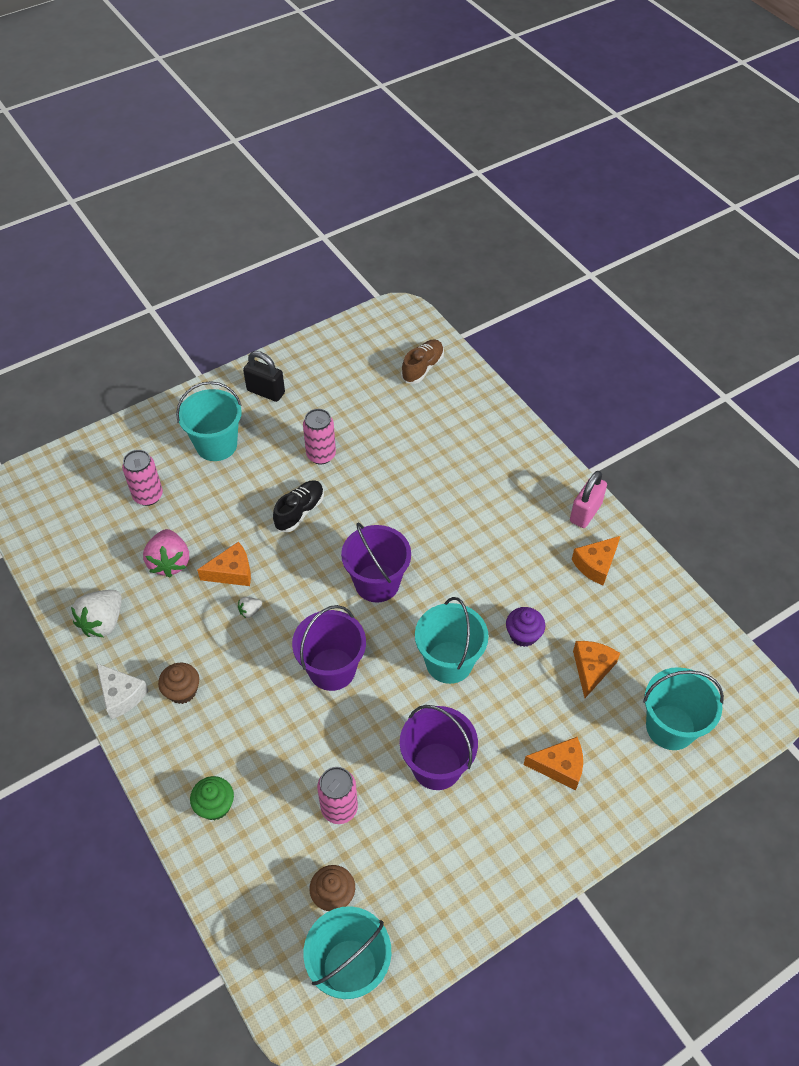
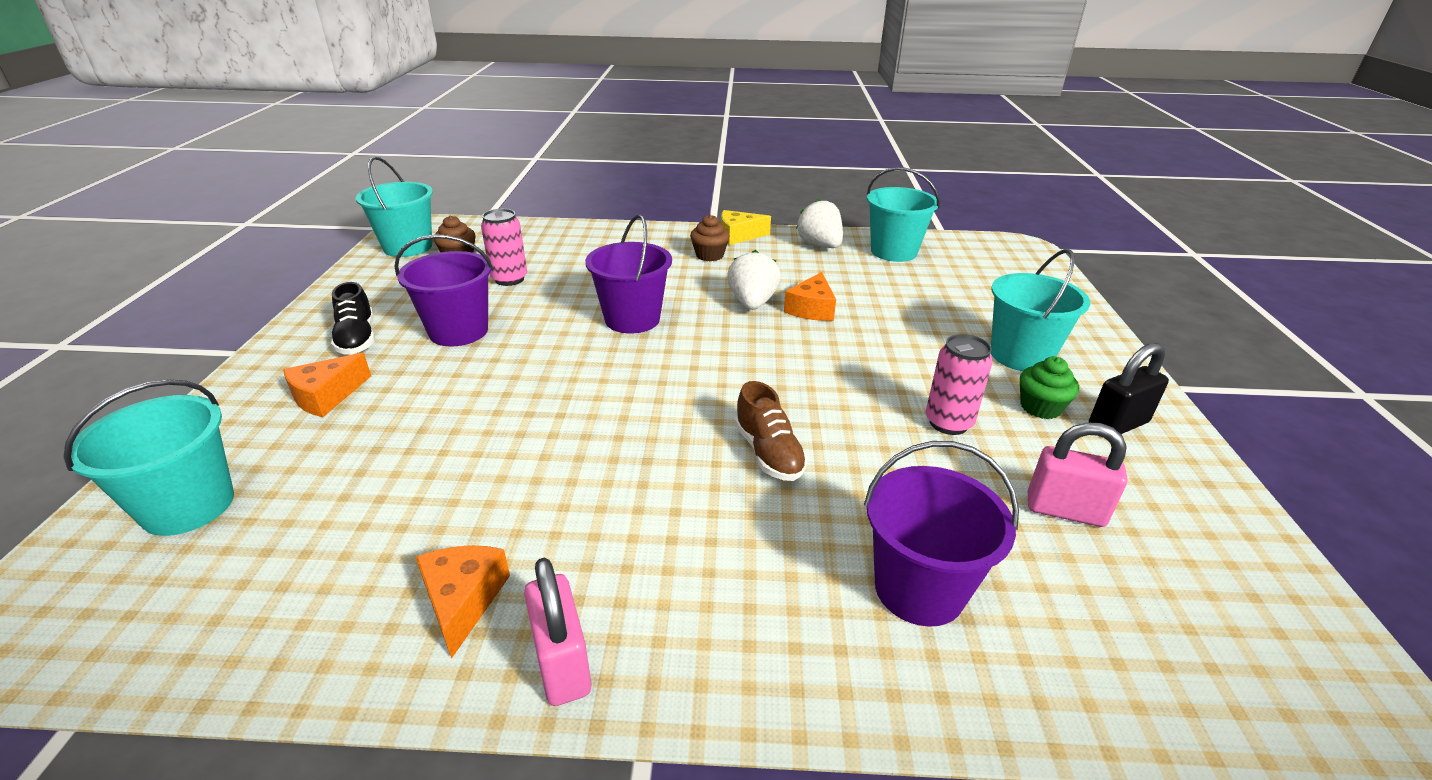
camera: 125 degrees right, 20 degrees down
white cheese [96,663,149,719] -> yellow cheese [721,210,771,245]
pink can [122,450,163,506] -> none
pink strawberry [143,529,189,577] -> none
green cupcake [190,776,234,820] -> green cupcake moved to [1020,356,1079,419]
white strawberry [238,597,262,618] -> white strawberry [727,250,781,310], size x2.16
black shoe [273,480,324,532] -> black shoe moved to [331,282,375,355]
purple bucket [341,523,411,603] -> purple bucket moved to [864,441,1019,627]
brown shoe [401,339,444,384] -> brown shoe moved to [735,381,808,481]
turquoise bucket [415,597,489,684] -> turquoise bucket moved to [867,167,940,262]
purple cupcake [506,607,545,647] -> none
orange cheese [573,641,620,698] -> none
none -> pink padlock [1027,422,1128,527]

